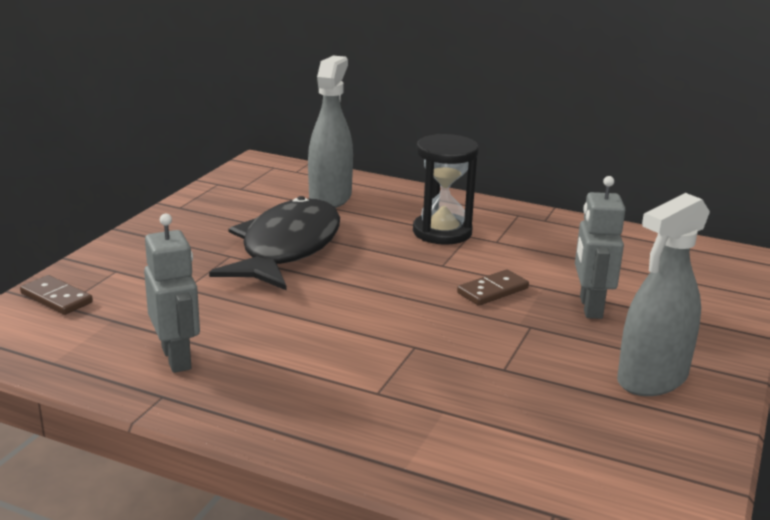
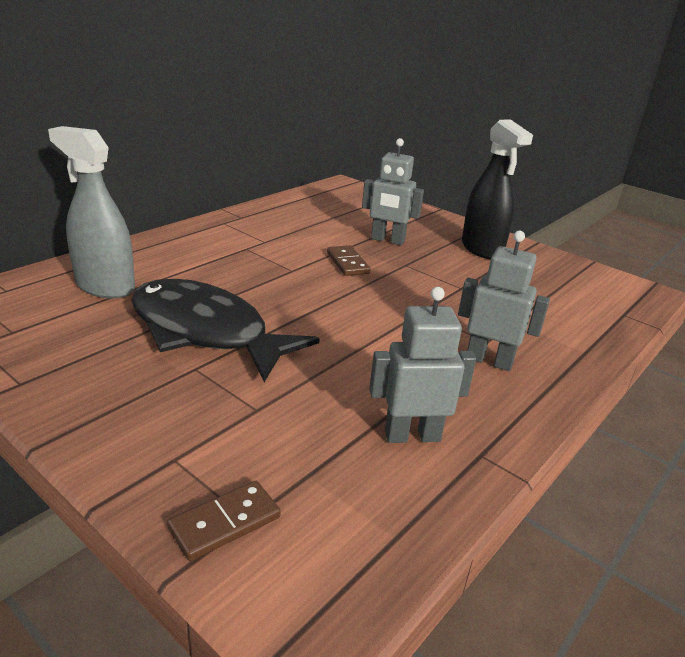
camera: 75 degrees left, 5 degrees up
black hourglass [413,134,479,245] -> none
grey spray bottle [617,193,710,396] -> black spray bottle [462,120,533,259]
none -> grey robot [458,231,550,371]

